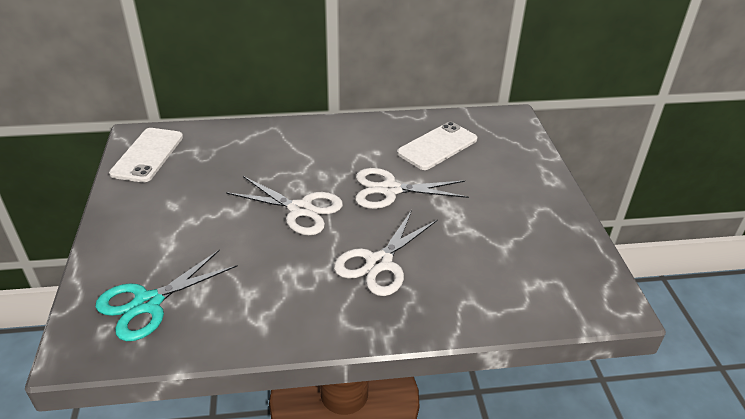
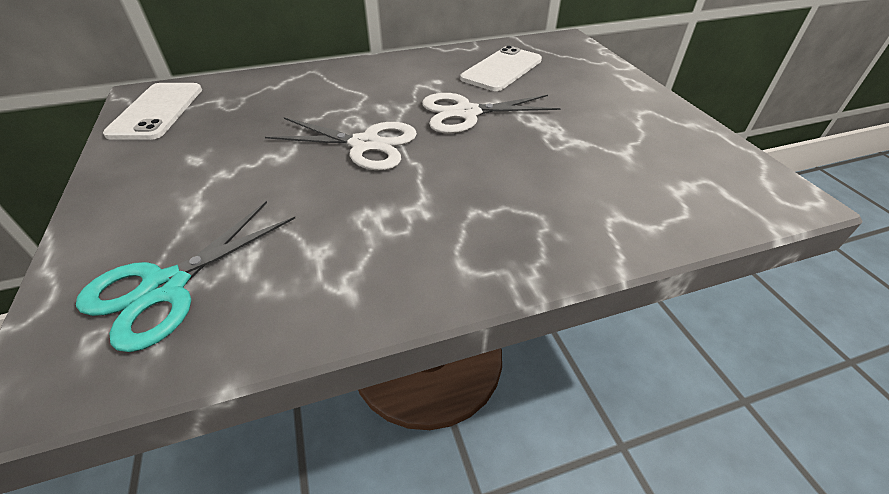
camera: 10 degrees left, 5 degrees up
white scissors [334,210,438,296] -> none

